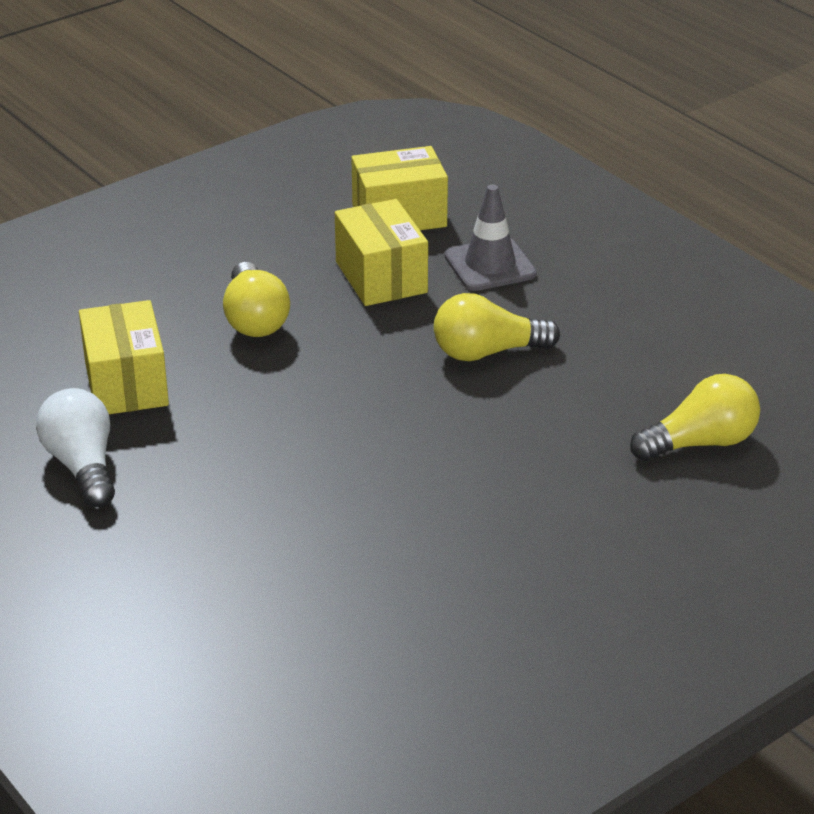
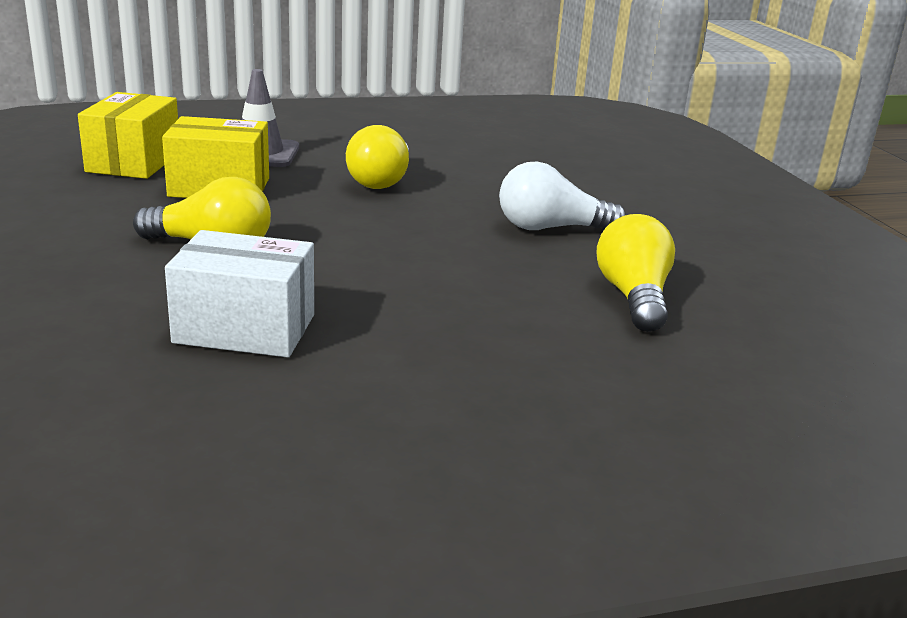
camera: 70 degrees left, 10 degrees down
white light bulb [36,388,115,507] -> white light bulb moved to [499,162,626,230]
yellow box [79,300,169,414] -> white box [165,230,314,358]
yellow light bulb [630,374,760,461] -> yellow light bulb moved to [597,214,675,332]

